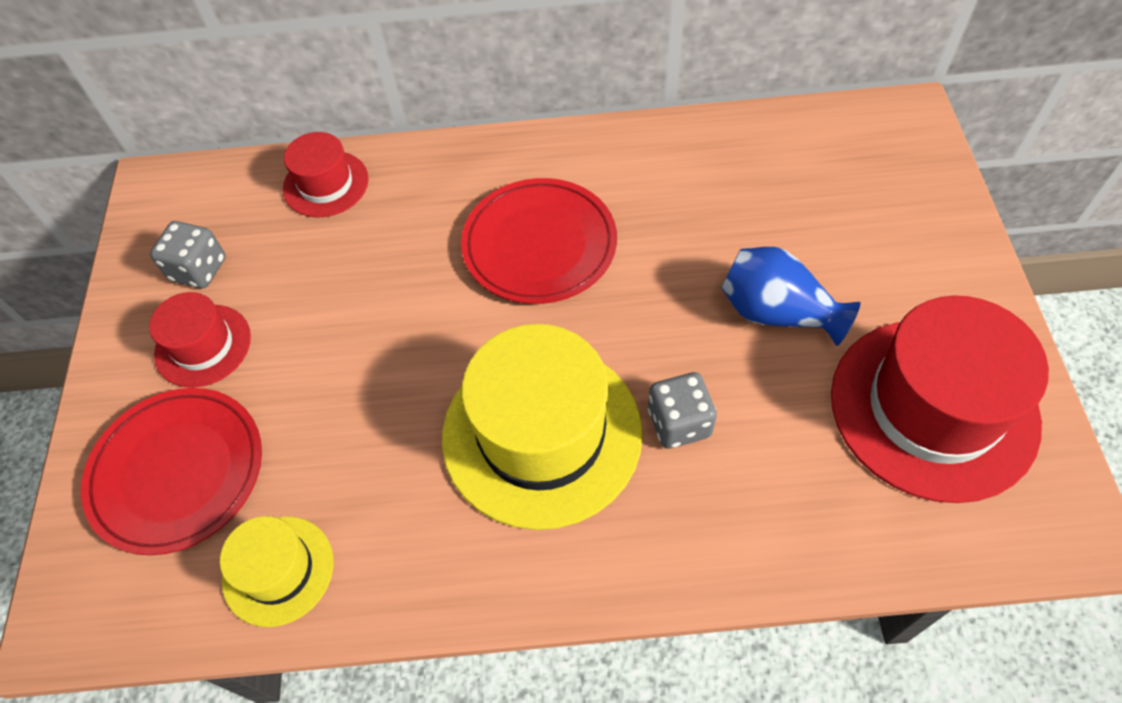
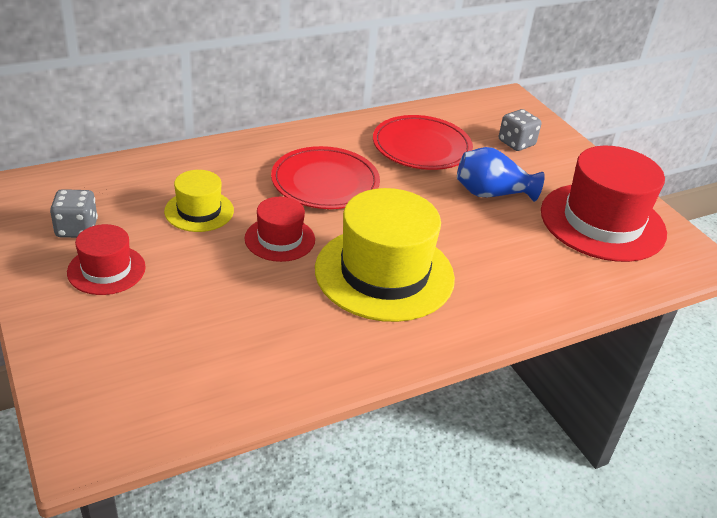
camera: 30 degrees left, 20 degrees down
red plate [81,388,262,555] -> red plate moved to [373,115,473,170]
yellow hat [220,516,333,627] -> yellow hat moved to [164,170,234,232]
red hat [283,132,369,217] -> red hat moved to [245,197,315,262]
grey dice [648,372,717,449] -> grey dice moved to [499,109,541,151]

